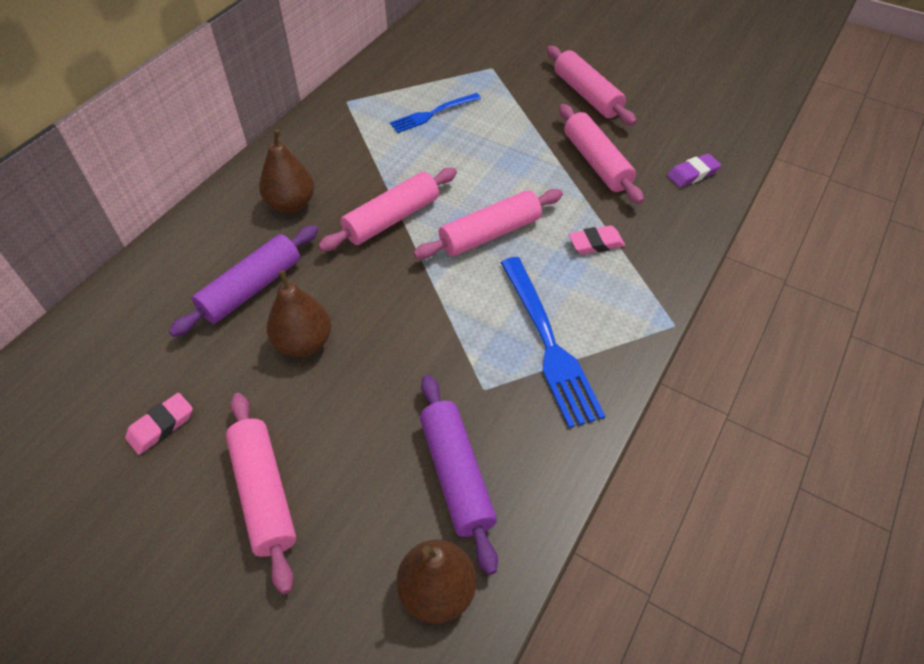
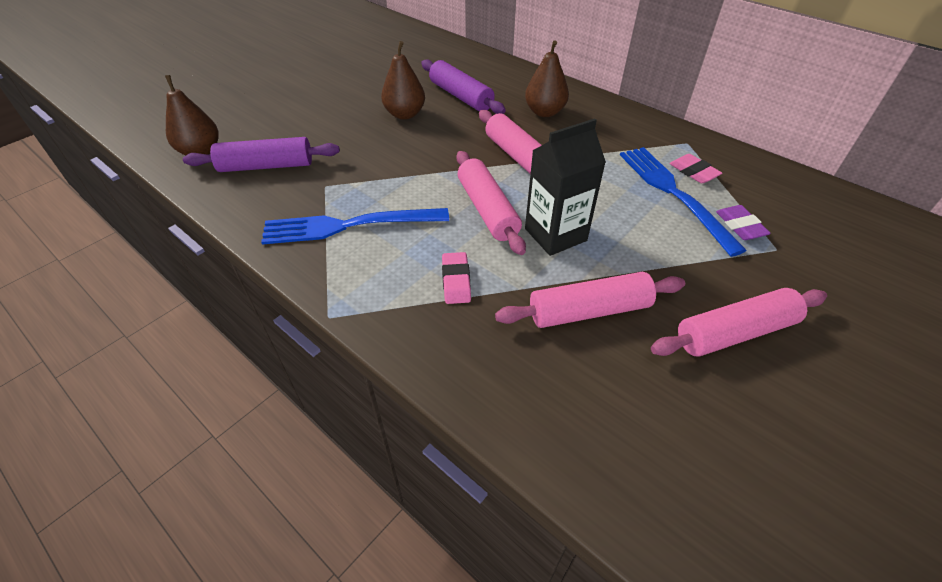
camera: 100 degrees right, 5 degrees down
pink eraser [125,393,193,455] -> pink eraser moved to [669,154,722,183]
pink rolling pin [226,393,296,594] -> none
blue fork [390,93,481,133] -> blue fork [620,147,747,257], size x1.63
purple eraser [667,153,721,187] -> purple eraser moved to [716,205,771,240]
none -> black carton [525,118,606,256]

